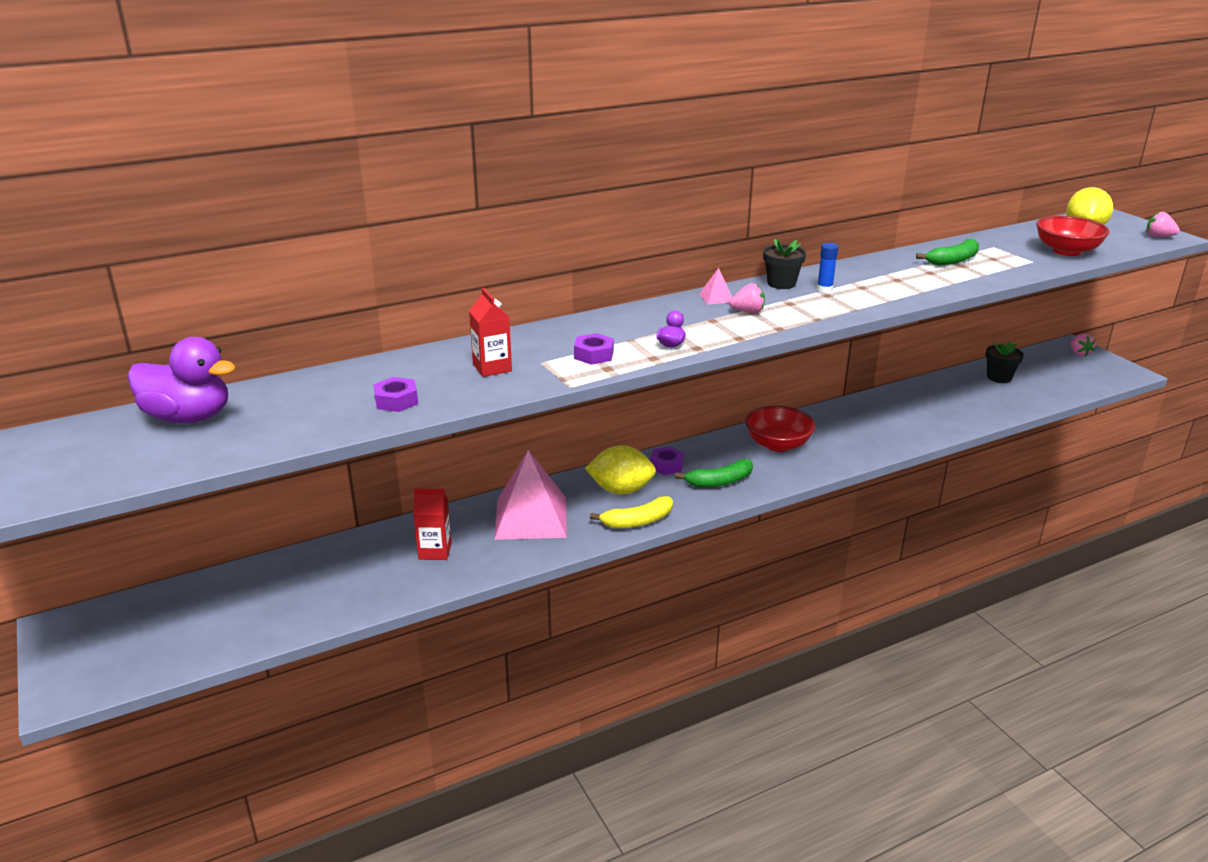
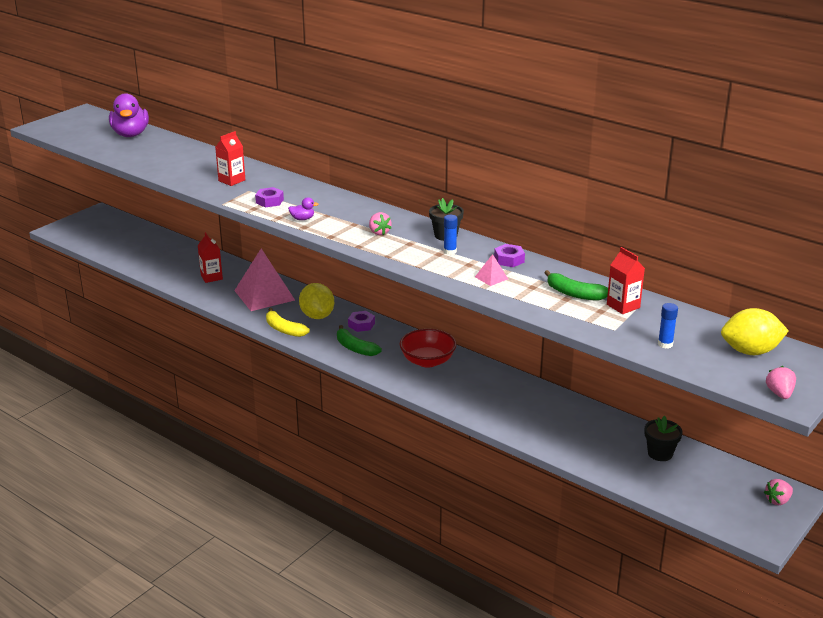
camera: 65 degrees right, 0 degrees up
purple nut [373,377,418,412] -> purple nut moved to [494,244,525,267]
pink pyramid [699,268,732,305] -> pink pyramid moved to [475,254,508,286]
red bowl [1036,216,1110,256] -> blue glue stick [658,303,678,349]
none -> red carton [607,247,645,314]

